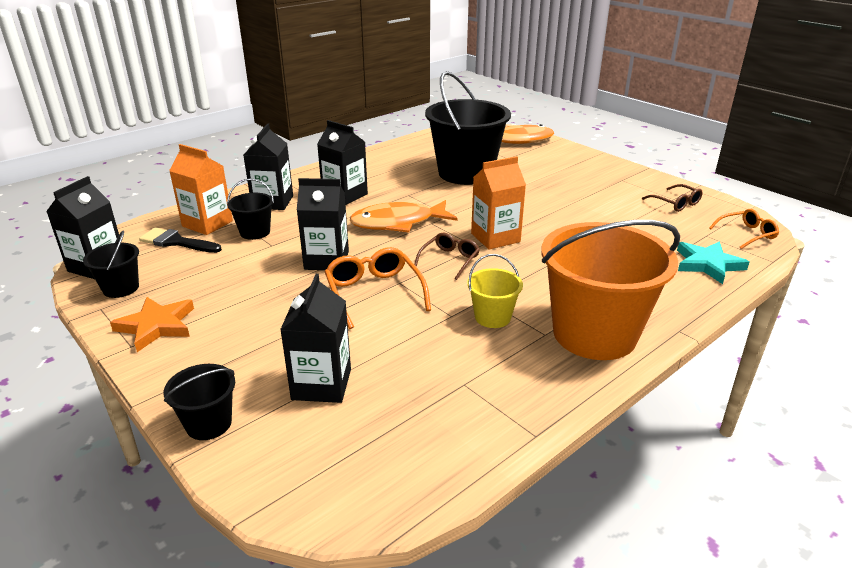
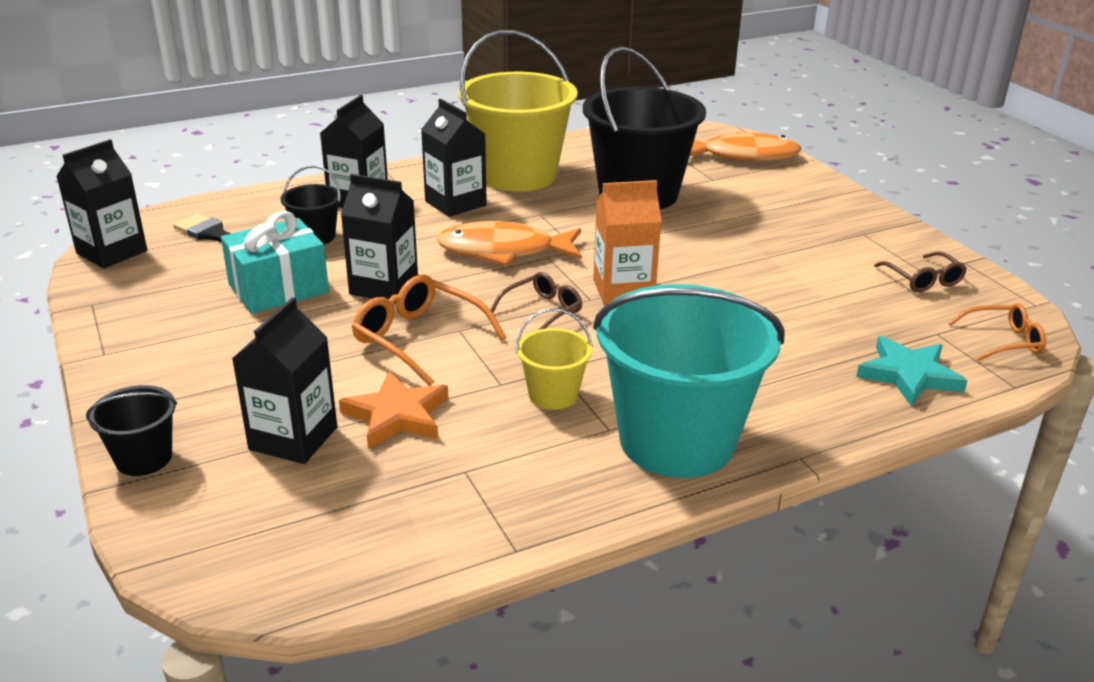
camera: 15 degrees right, 0 degrees up
black bucket [83,231,139,298] -> none
orange star [110,297,194,352] -> orange star moved to [339,371,448,449]
orange carton [169,144,233,235] -> none
orange glasses [325,247,431,329] -> orange glasses turned 45 degrees counterclockwise [352,275,506,386]
orange bucket [541,220,680,360] -> turquoise bucket [593,284,785,478]
none -> turquoise gift [221,211,329,314]
none -> yellow bucket [458,30,578,192]

